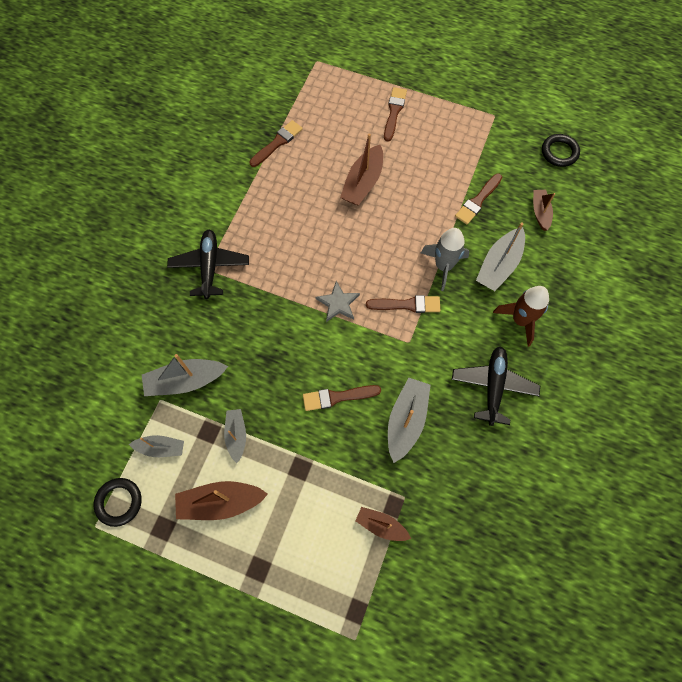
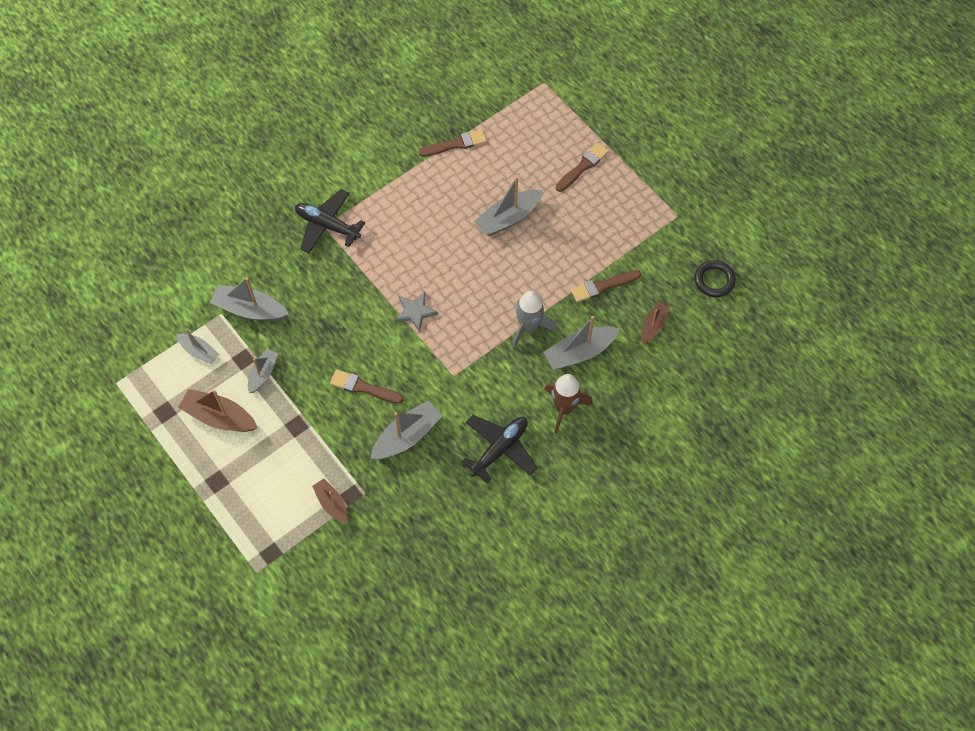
camera: 30 degrees right, 5 degrees down
black ring [94,478,142,527] -> none
black plane [167,230,249,299] -> black plane turned 90 degrees counterclockwise [295,189,365,253]
brown boat [340,134,383,205] -> grey boat [475,176,543,236]
brown brush [366,295,440,313] -> none

